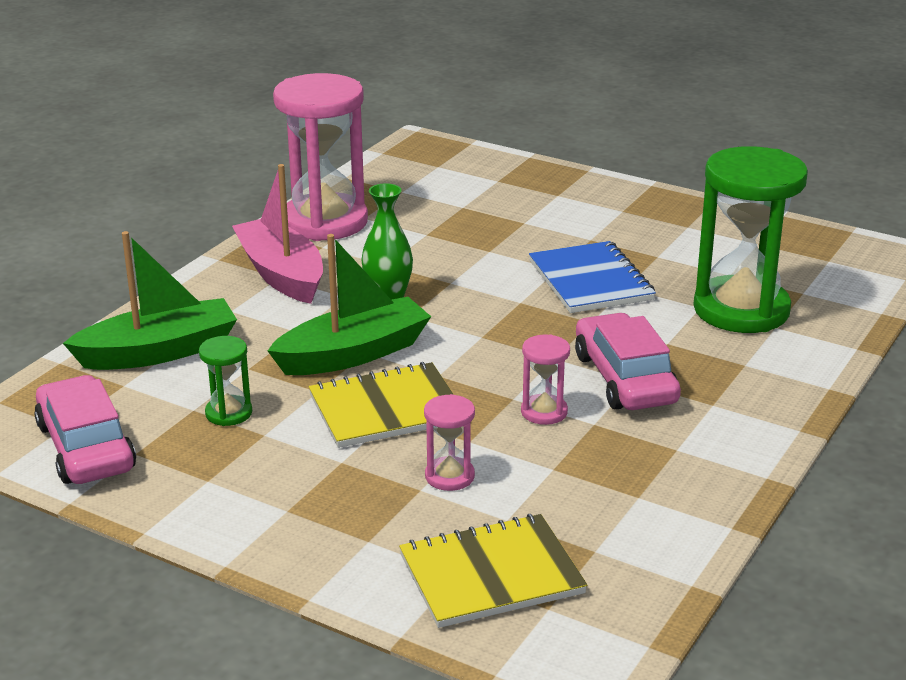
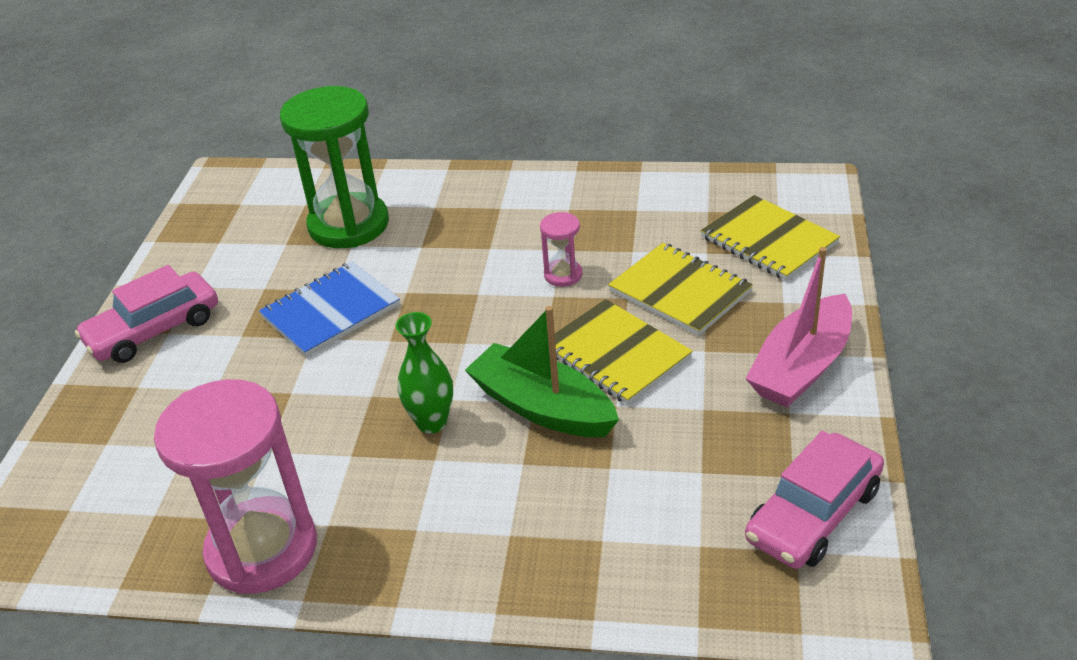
camera: 110 degrees left, 10 degrees up
green boat [63,231,237,370] -> none
green hourglass [199,336,252,426] -> none
pink boat [232,164,323,304] -> pink boat moved to [745,247,852,407]
pink hourglass [424,394,475,491] -> yellow notebook [608,243,753,336]
pink car [575,313,681,410] -> pink car moved to [75,265,218,363]

